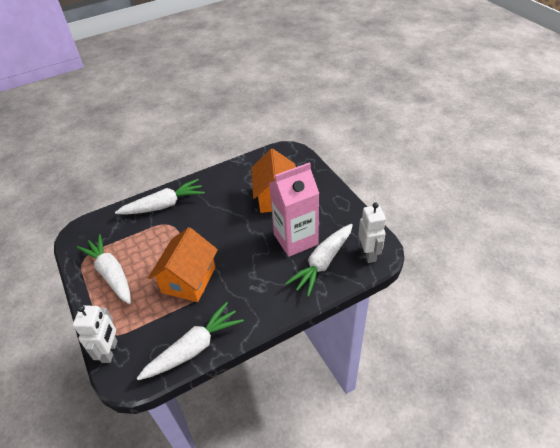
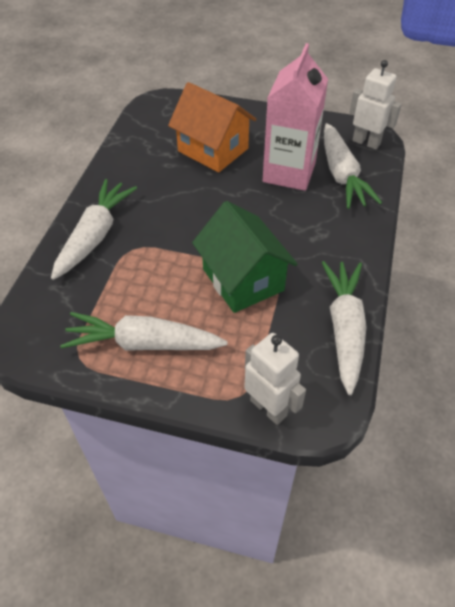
camera: 50 degrees left, 5 degrees up
orange house [148,227,218,302] -> green house [192,201,298,313]

